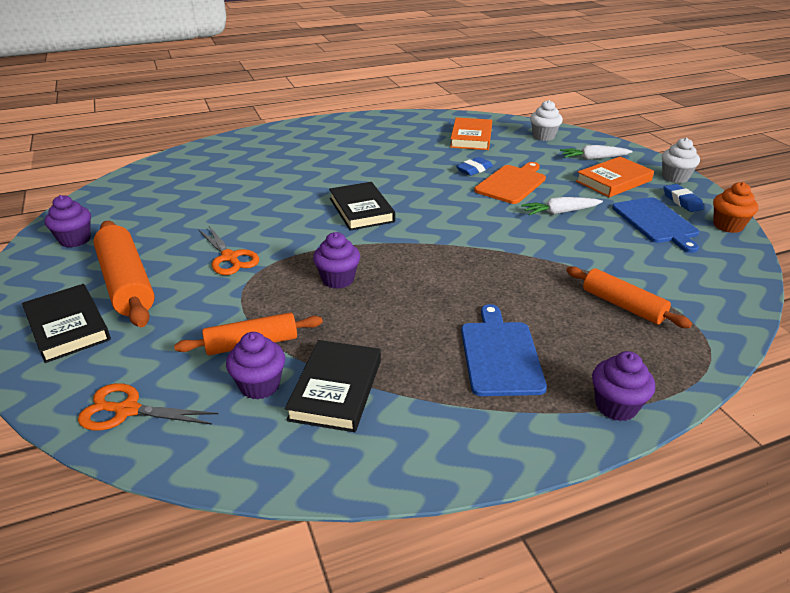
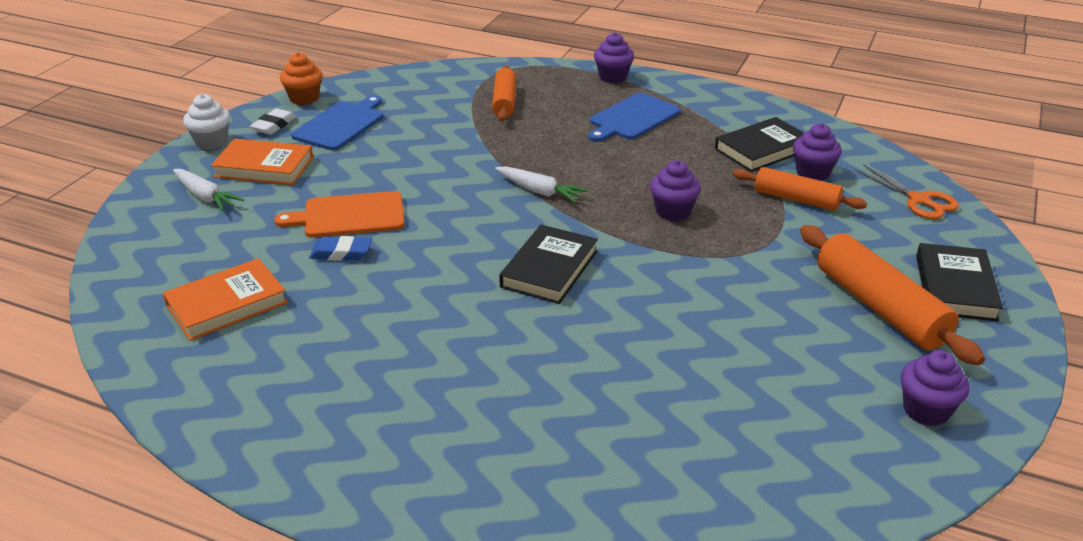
camera: 135 degrees left, 0 degrees up
orange rolling pin [93,221,155,327] -> orange rolling pin turned 45 degrees counterclockwise [800,225,985,365]
orange scissors [199,226,259,275] -> none
white carrot [521,197,603,215] -> white carrot moved to [495,166,588,203]
white cupcake [530,100,563,141] -> none
blue eraser [664,184,704,212] -> white eraser [250,108,296,135]

